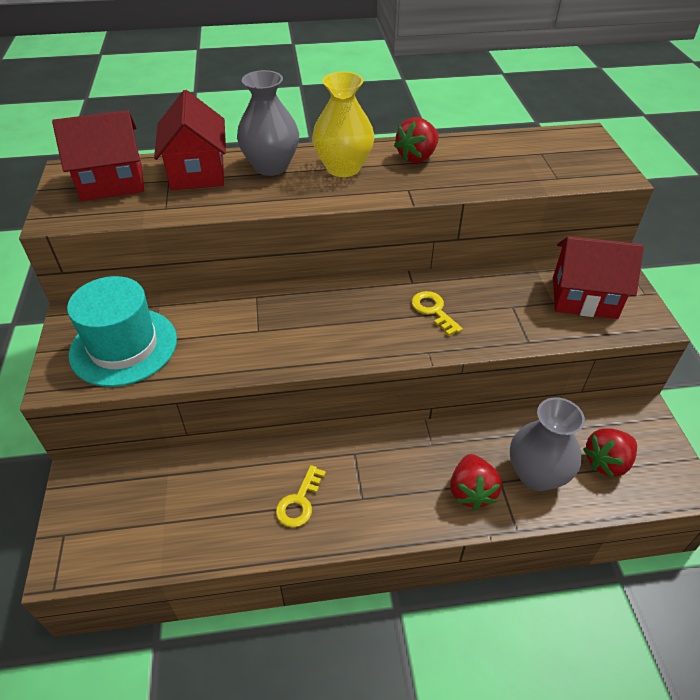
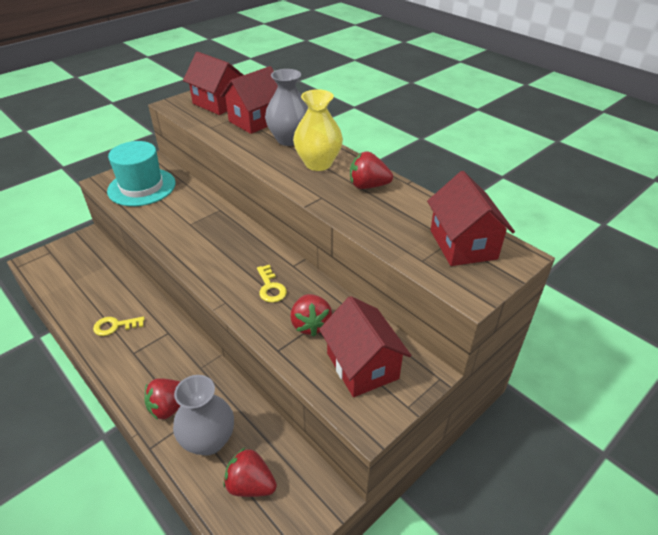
camera: 55 degrees right, 5 degrees down
yellow key [412,291,463,336] -> yellow key turned 135 degrees clockwise [257,265,287,303]
none -> red strawberry [290,294,332,336]
none -> red house [427,171,515,266]

